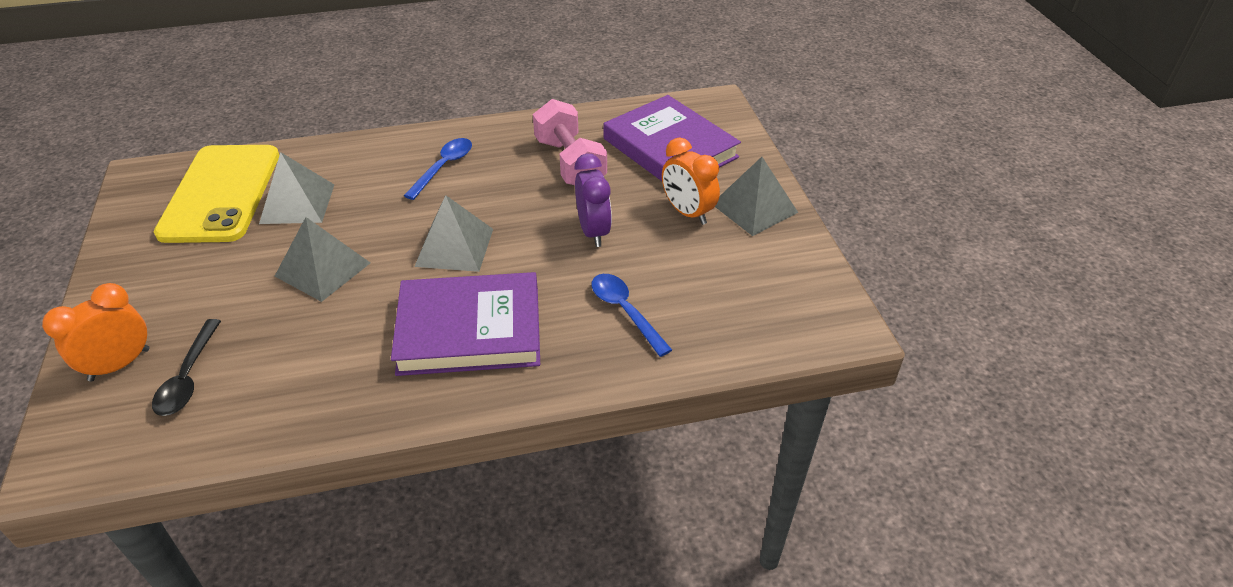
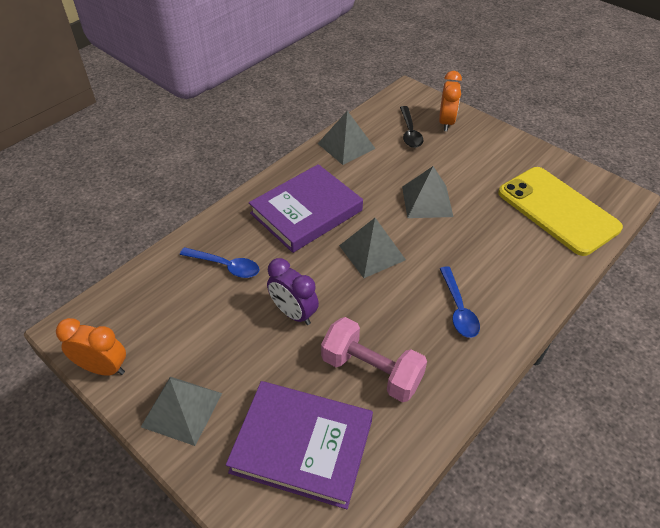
camera: 145 degrees right, 5 degrees up
black spoon [152,319,221,416] -> black spoon turned 150 degrees counterclockwise [400,106,423,148]
grey pyramid [259,152,334,224] -> grey pyramid moved to [318,111,376,165]
orange clock [662,138,720,225] -> orange clock moved to [56,318,126,376]

